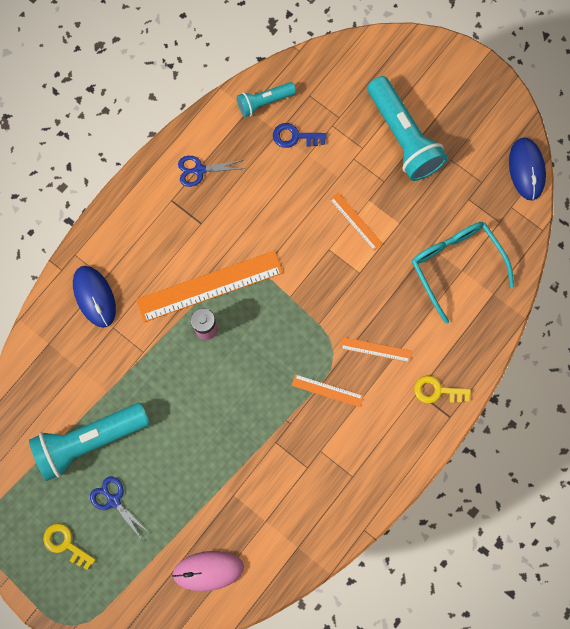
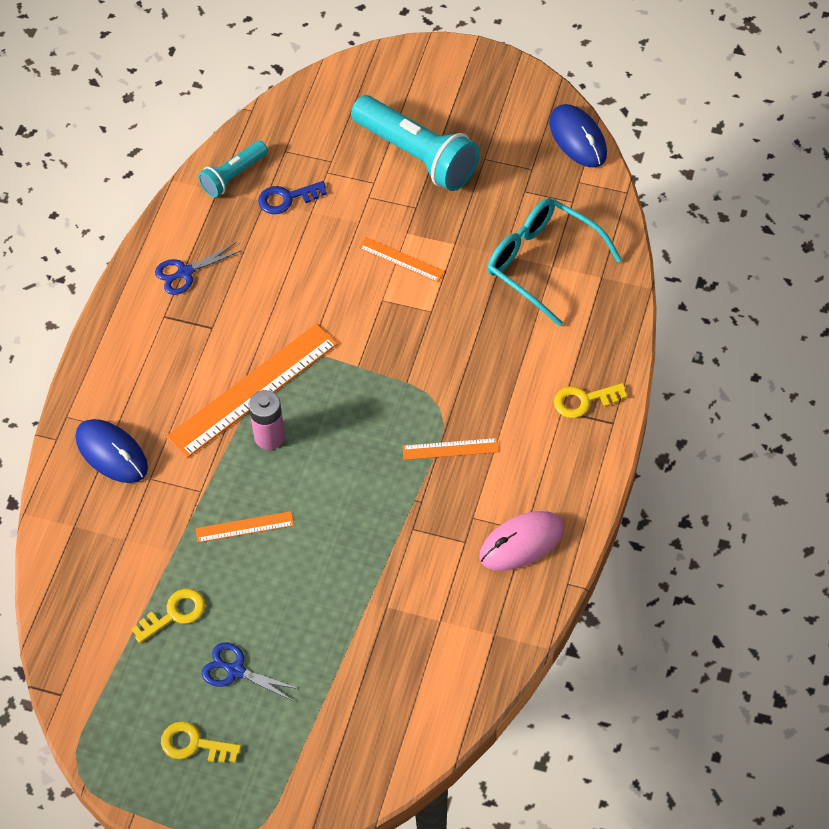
camera: 20 degrees left, 20 degrees down
turquoise flashlight [29,403,150,481] -> yellow key [132,589,205,643]
pink mouse [172,551,244,591] -> pink mouse moved to [479,511,564,571]
orange ruler [340,337,412,363] -> orange ruler moved to [196,511,294,543]

